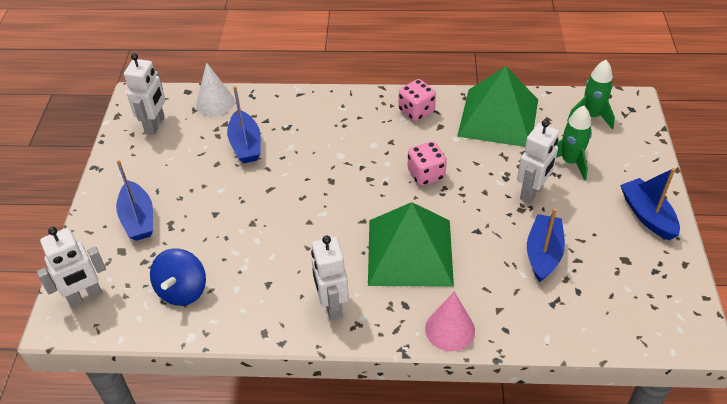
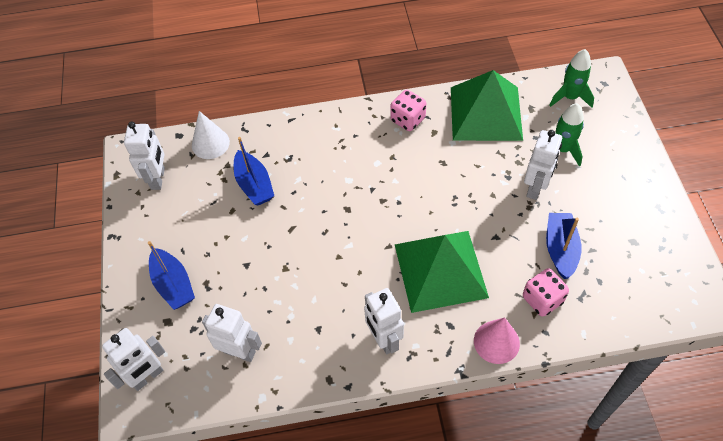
camera: 10 degrees left, 10 degrees up
blue spinning top [150,248,206,306] -> white robot [202,304,262,362]
pink dice [408,141,447,186] -> pink dice moved to [523,268,569,317]
blue boat [620,168,680,240] -> none

